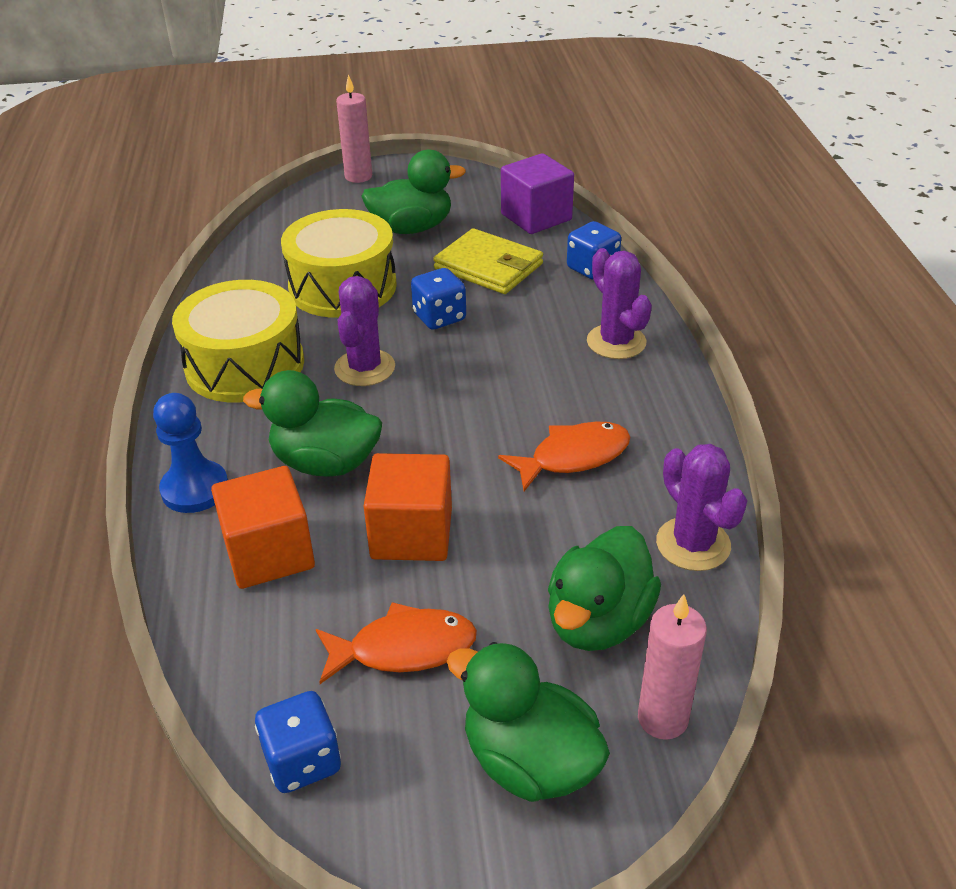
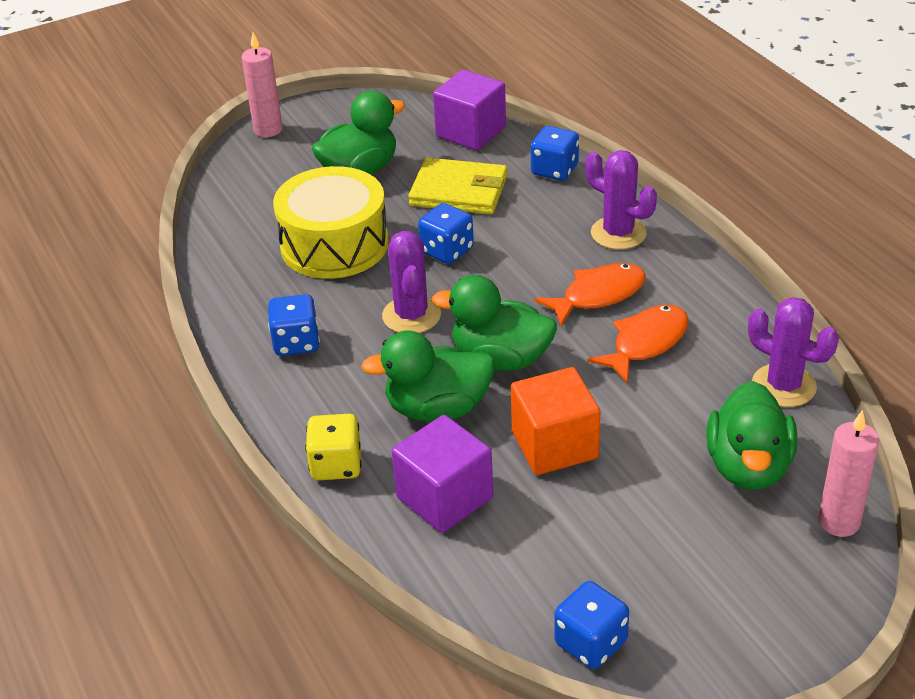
camera: 20 degrees left, 0 degrees up
blue pawn [153,393,228,513] -> yellow dice [305,414,361,480]
yellow drum [172,280,304,402] -> blue dice [268,294,320,356]
orange cube [211,466,315,589] -> purple cube [392,415,493,533]
orange fish [316,602,477,684] -> orange fish moved to [534,263,646,326]
green duck [447,642,610,802] -> green duck moved to [432,275,557,371]

